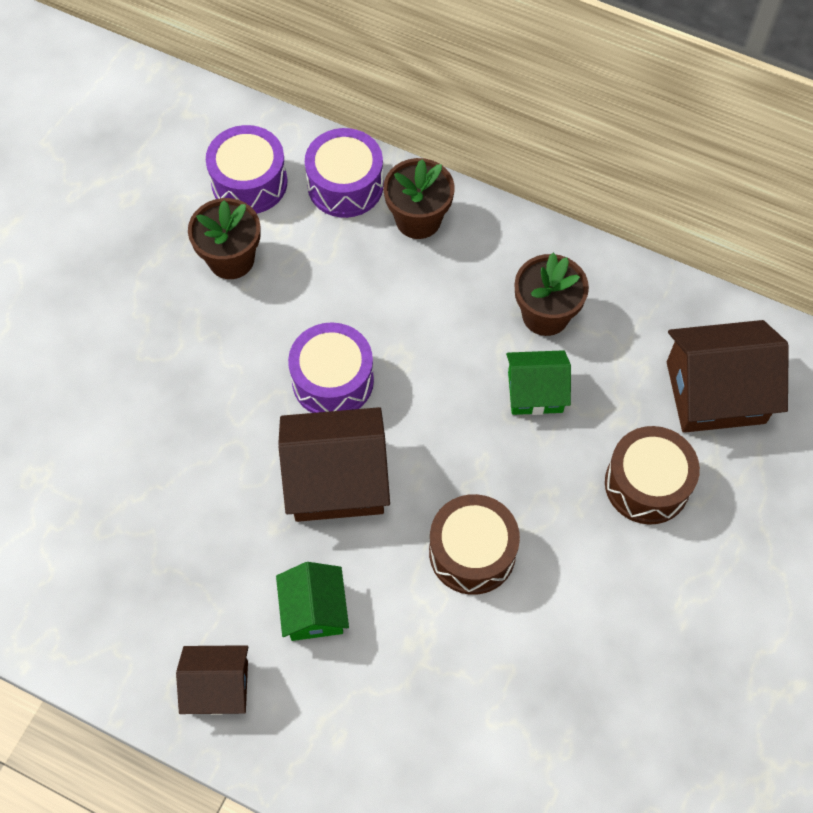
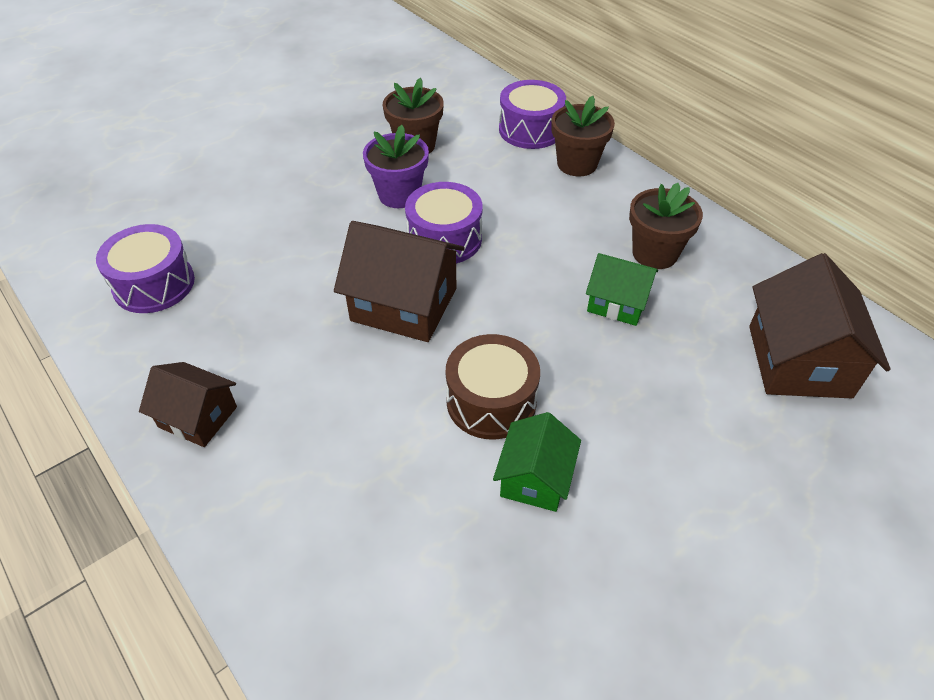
camera: 25 degrees right, 15 degrees down
purple drum [206,125,288,214] -> purple drum moved to [96,224,195,313]
green house [276,562,349,641] -> green house moved to [493,412,581,512]
brown drum [605,426,700,525] -> none
brown house [667,320,789,433] -> brown house turned 75 degrees clockwise [749,253,890,398]
none -> purple flower pot [363,125,429,208]

